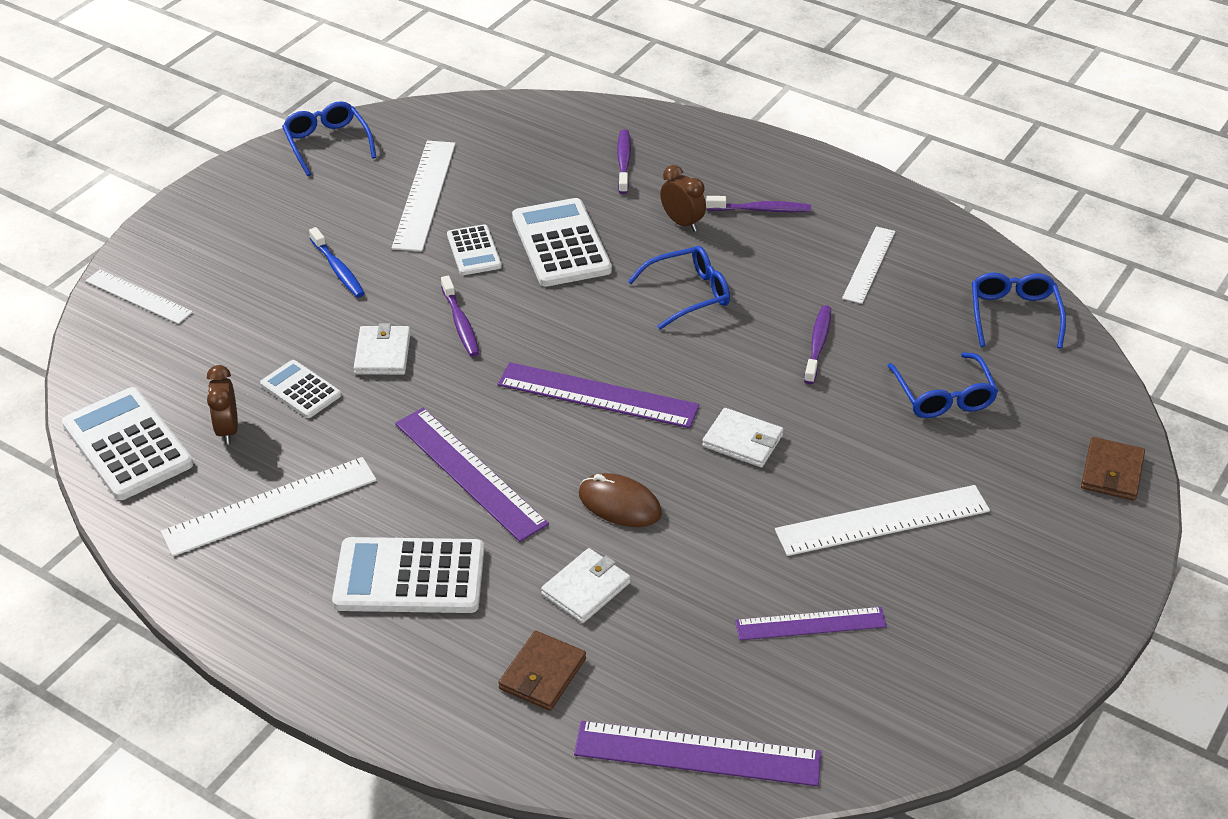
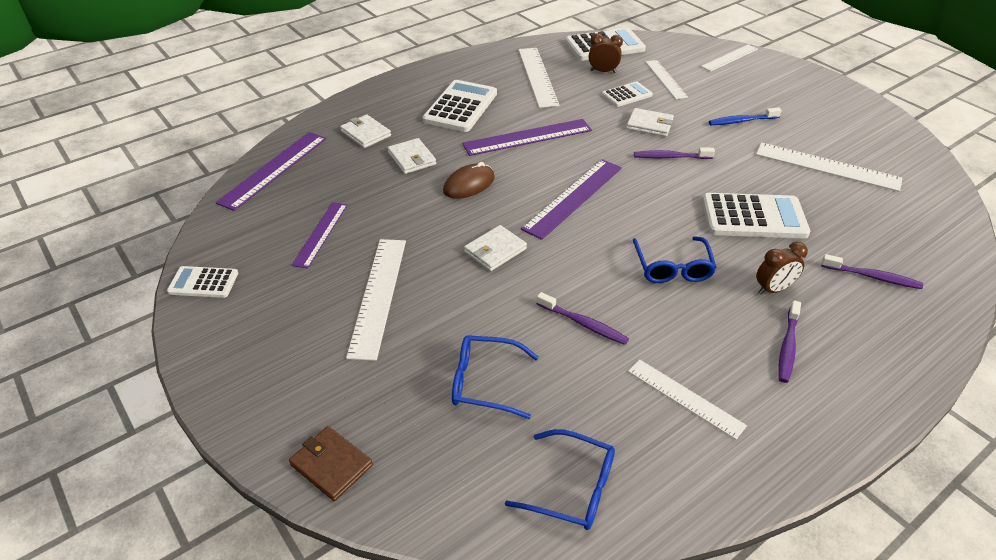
camera: 110 degrees right, 0 degrees up
blue glasses [282,101,376,176] -> none
white calculator [447,224,502,275] -> white calculator moved to [167,266,238,298]
brown wallet [498,631,586,711] -> white wallet [340,115,391,148]
none -> white ruler [645,60,688,99]

